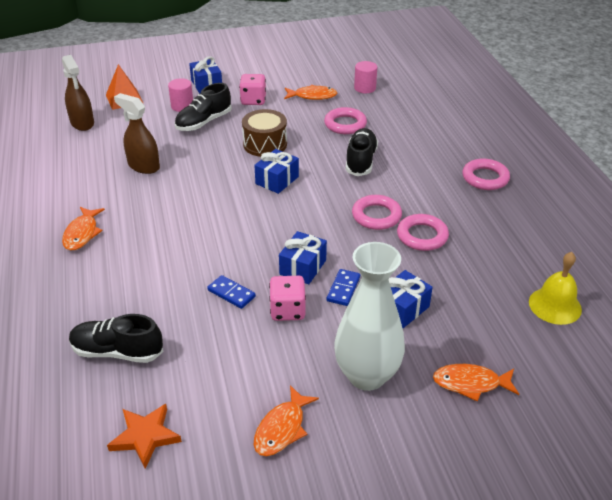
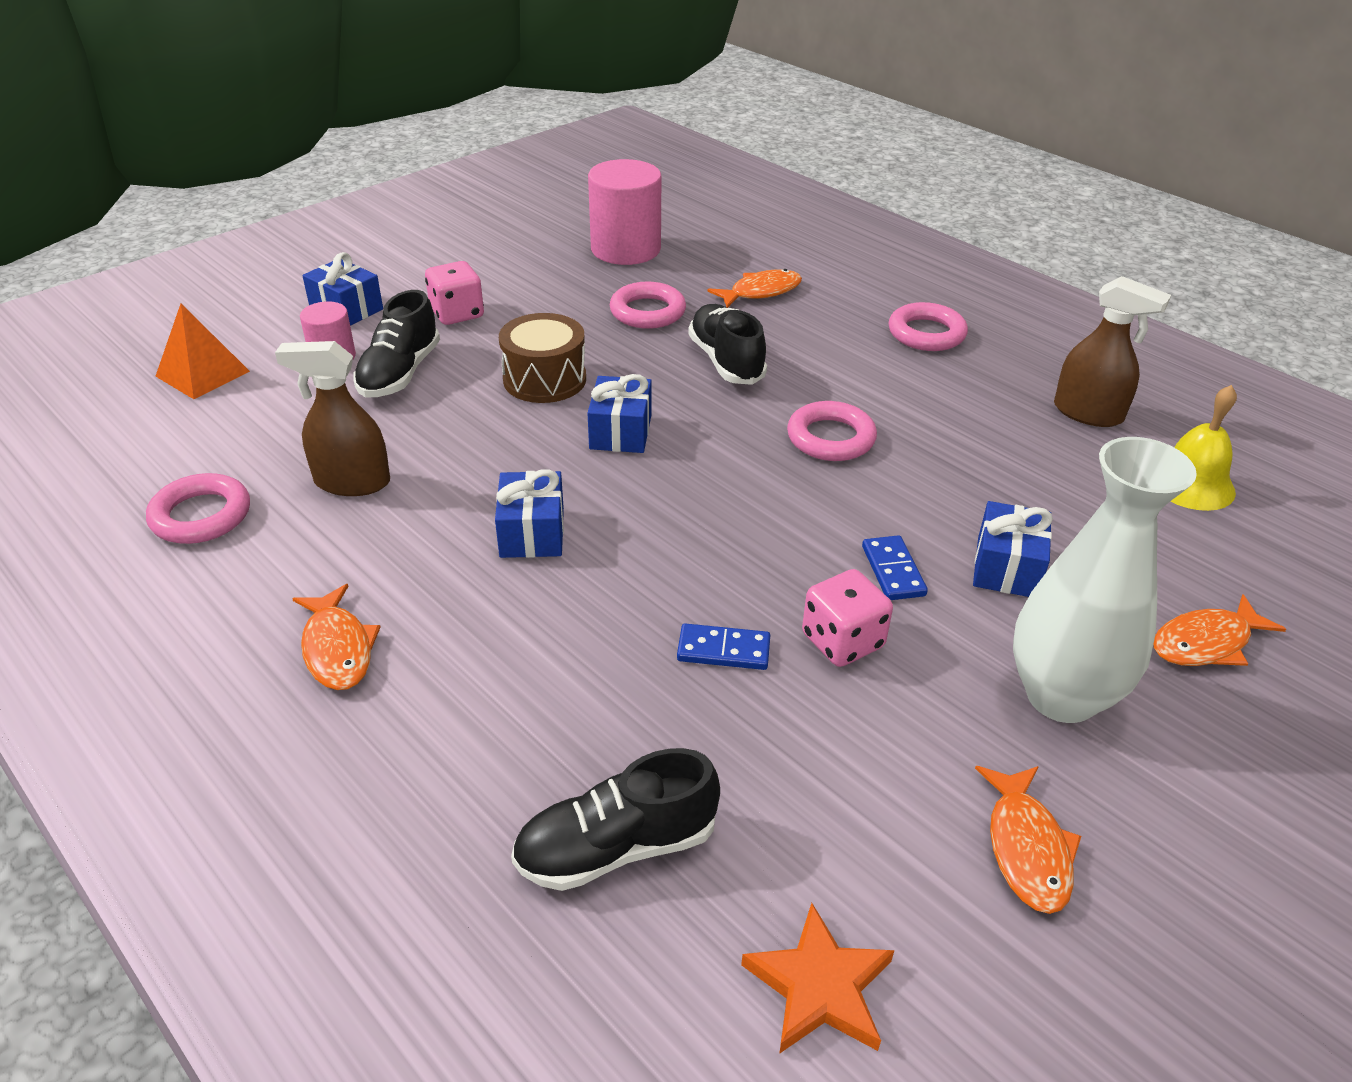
camera: 30 degrees left, 0 degrees up
brown spray bottle [62,55,94,131] -> brown spray bottle moved to [1054,276,1171,427]
blue gift [279,231,327,284] -> blue gift moved to [495,469,564,558]
orange fish [284,85,337,100] -> orange fish moved to [707,269,802,308]
pink cylinder [354,61,377,93] -> pink cylinder [588,159,661,265], size x1.83
pink ring [397,214,449,251] -> pink ring moved to [146,473,250,544]

